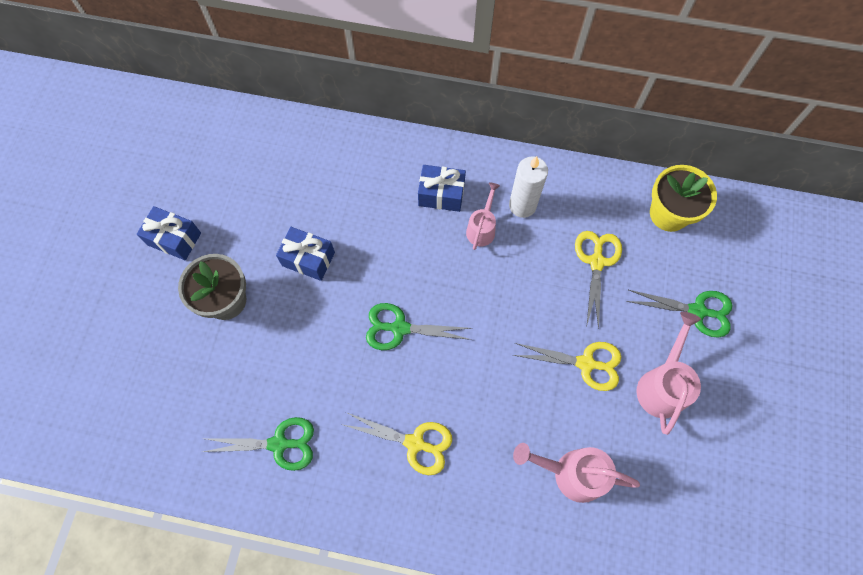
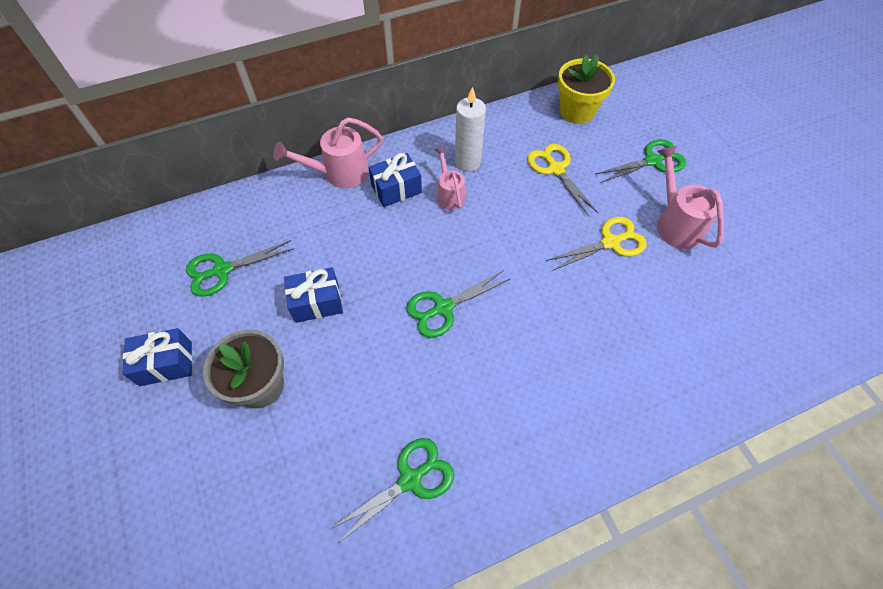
camera: 35 degrees left, 10 degrees down
yellow scissors [344,412,452,475] -> none
pink watering can [513,443,640,503] -> pink watering can moved to [273,117,383,188]
none -> green scissors [186,240,294,297]

